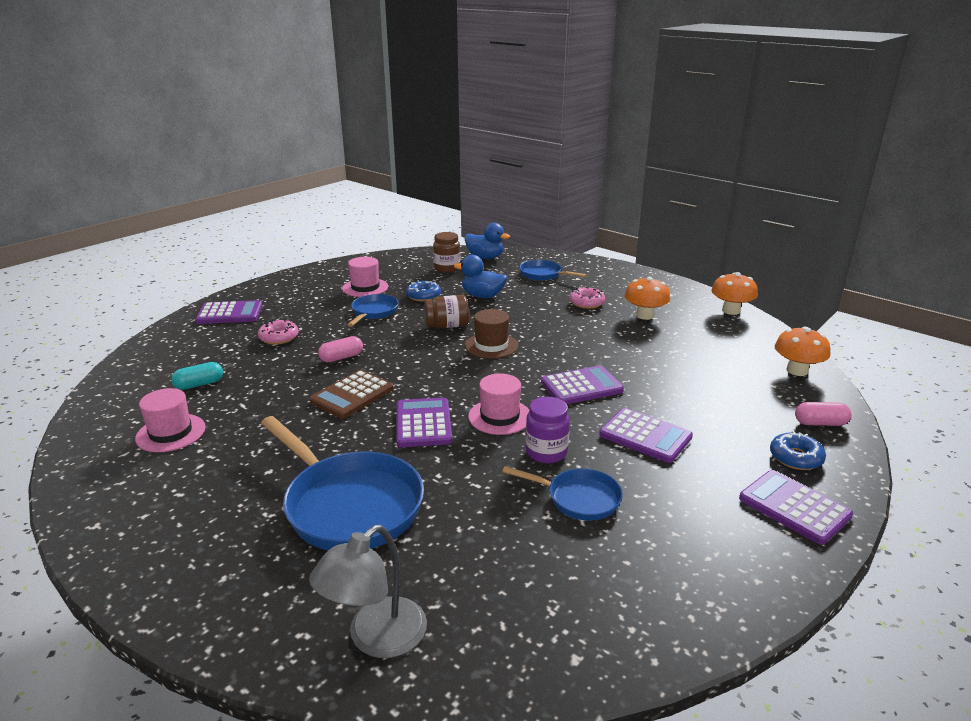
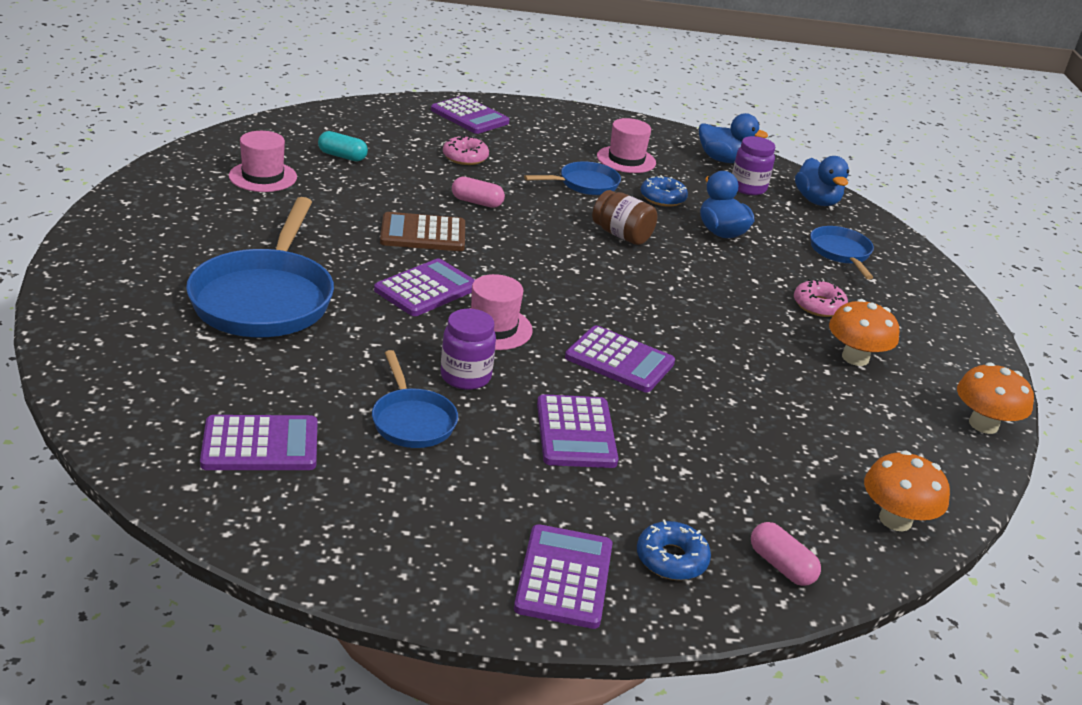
camera: 45 degrees right, 5 degrees up
grey lamp [309,525,427,658] -> none
brown jar [433,232,461,273] -> purple jar [732,136,775,195]
brown hat [465,309,518,359] -> none
none -> purple calculator [200,415,317,470]
none -> blue duck [699,113,768,163]

